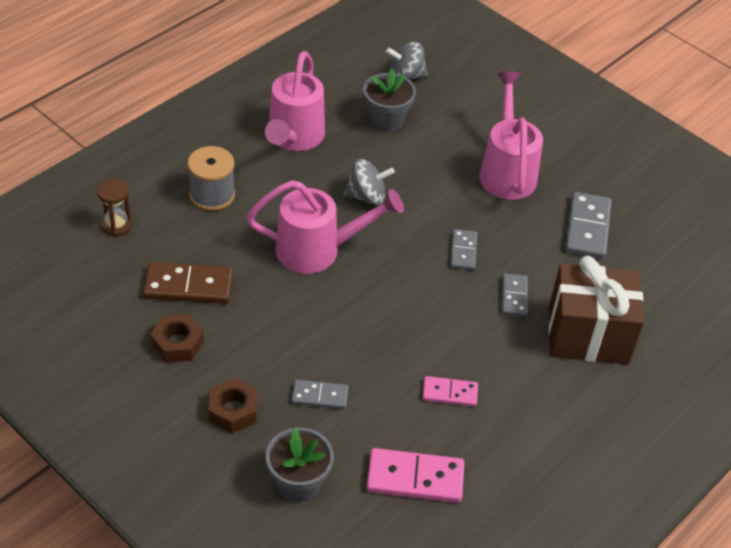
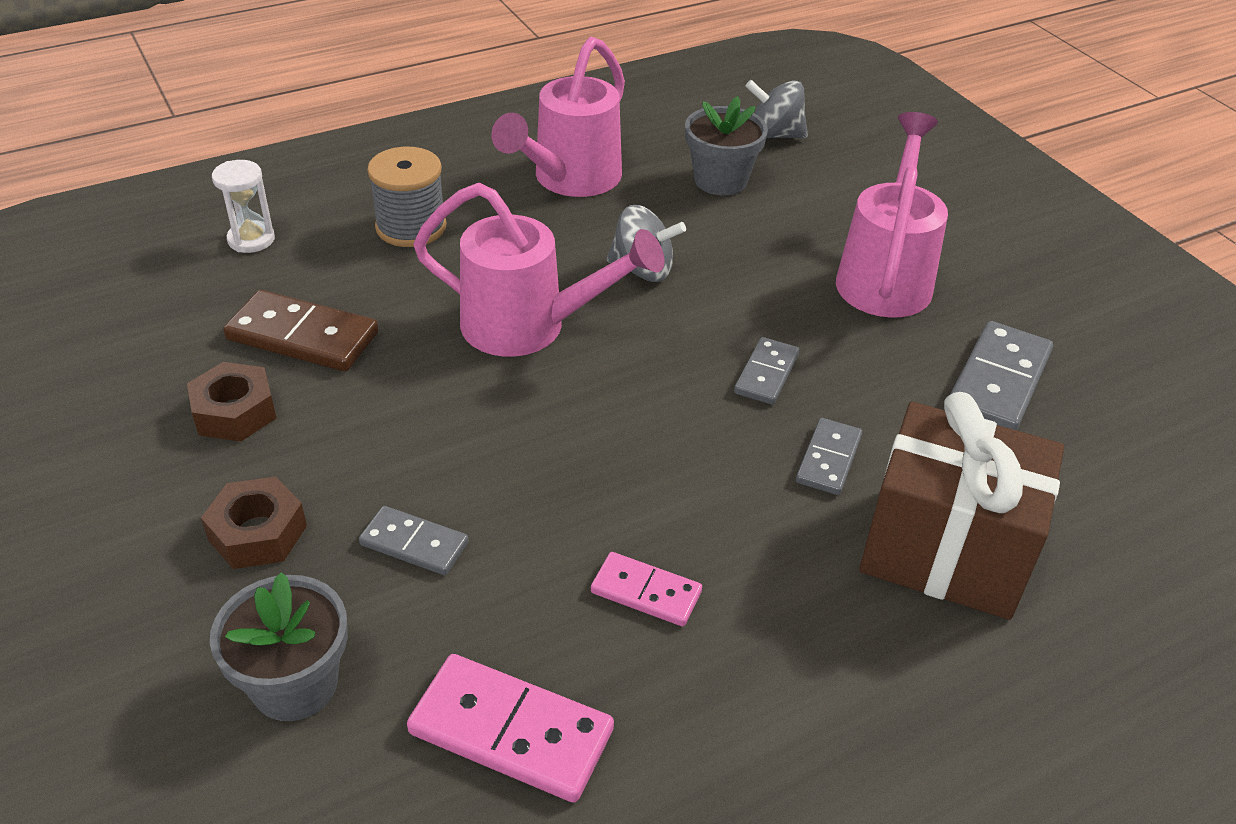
camera: 20 degrees right, 5 degrees down
brown hourglass [97,179,132,236] -> white hourglass [212,160,275,253]

